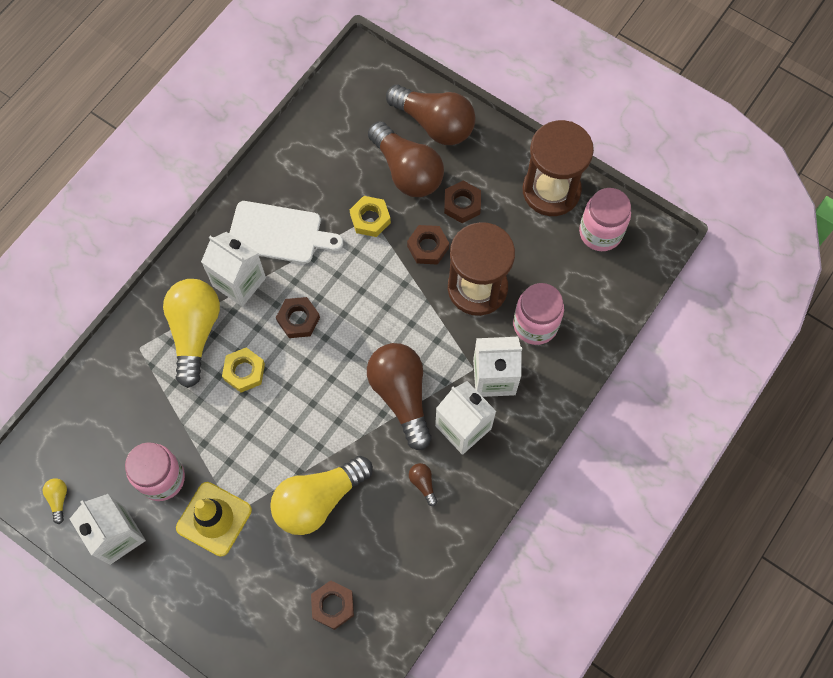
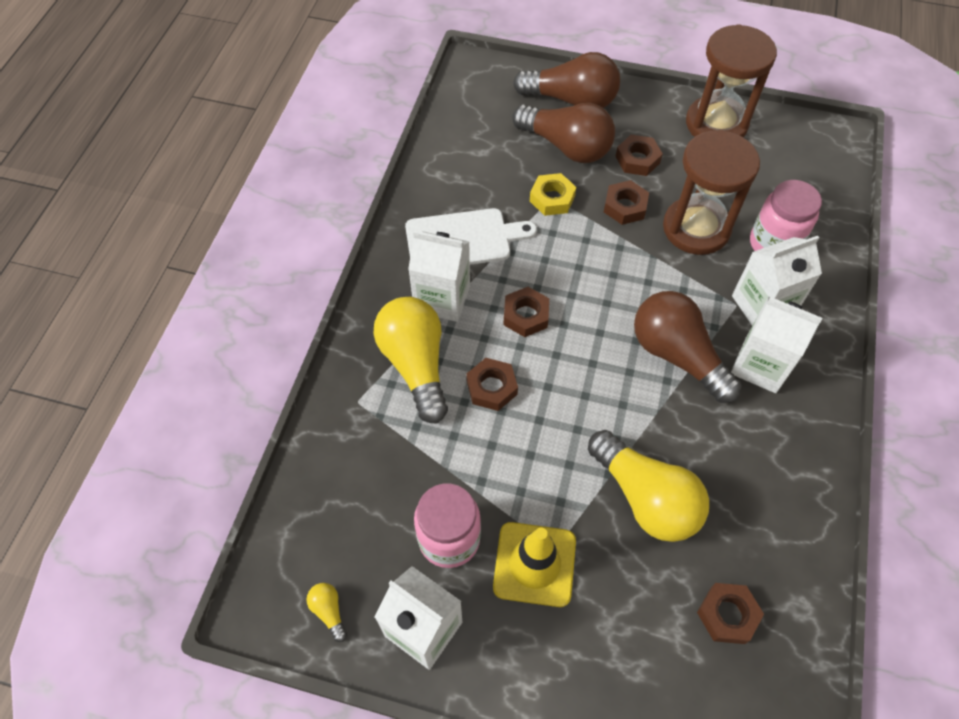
camera: 20 degrees left, 10 degrees down
yellow nut [222,347,265,393] -> brown nut [466,358,518,411]
yellow light bulb [270,456,373,535] -> yellow light bulb turned 75 degrees counterclockwise [588,430,709,542]
brown light bulb [409,463,437,506] -> none
pink jar [579,188,631,251] -> none

